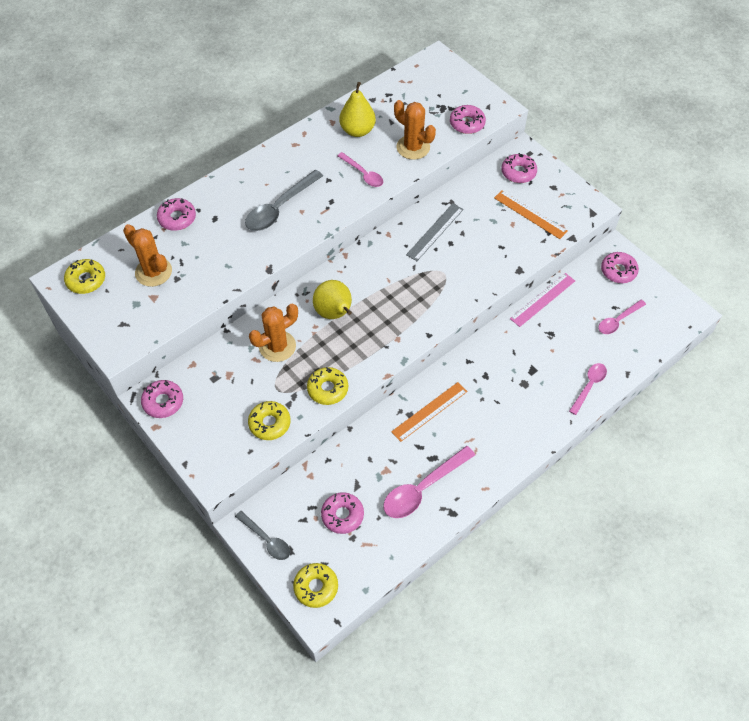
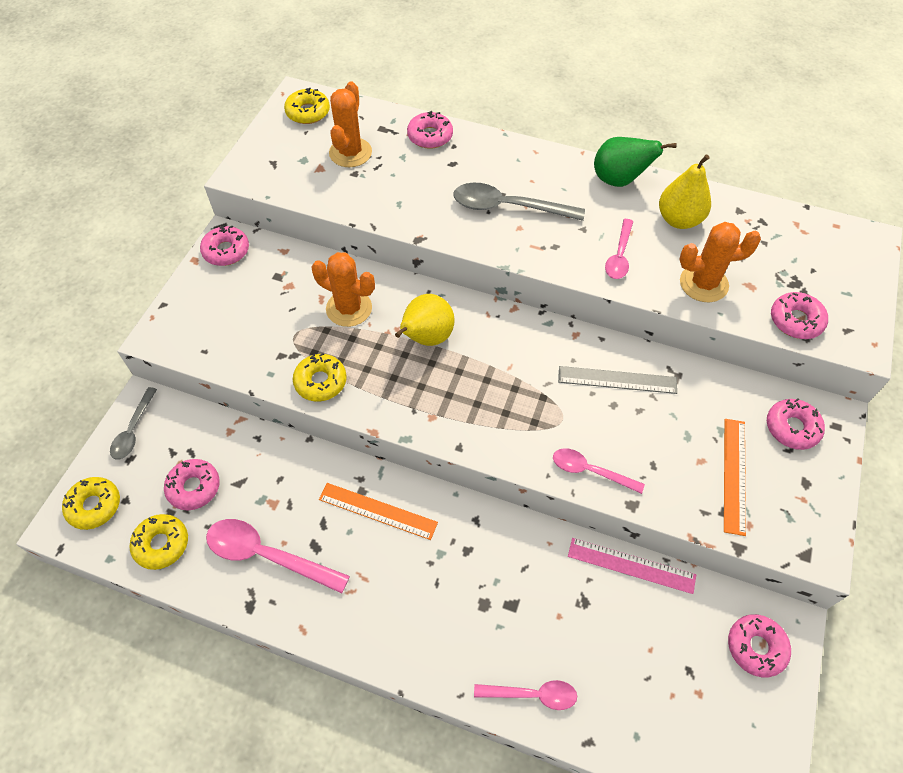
camera: 60 degrees right, 0 degrees up
yellow donut [248,401,290,440] -> yellow donut moved to [129,514,188,570]
orange cactus [394,100,436,160] -> orange cactus turned 75 degrees clockwise [679,222,761,302]
pink spoon [598,300,646,334] -> pink spoon moved to [553,448,645,494]
none -> green pear [594,137,677,187]

